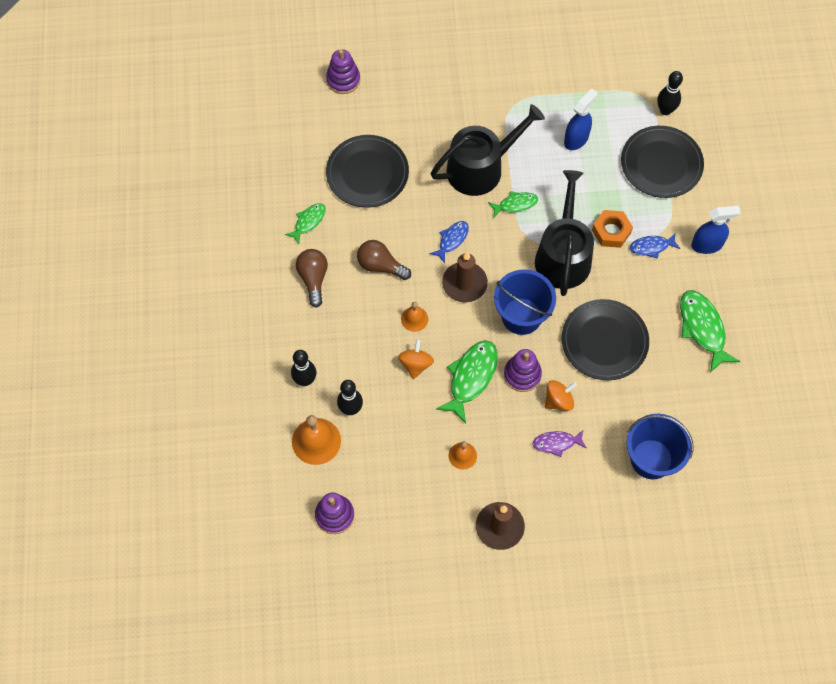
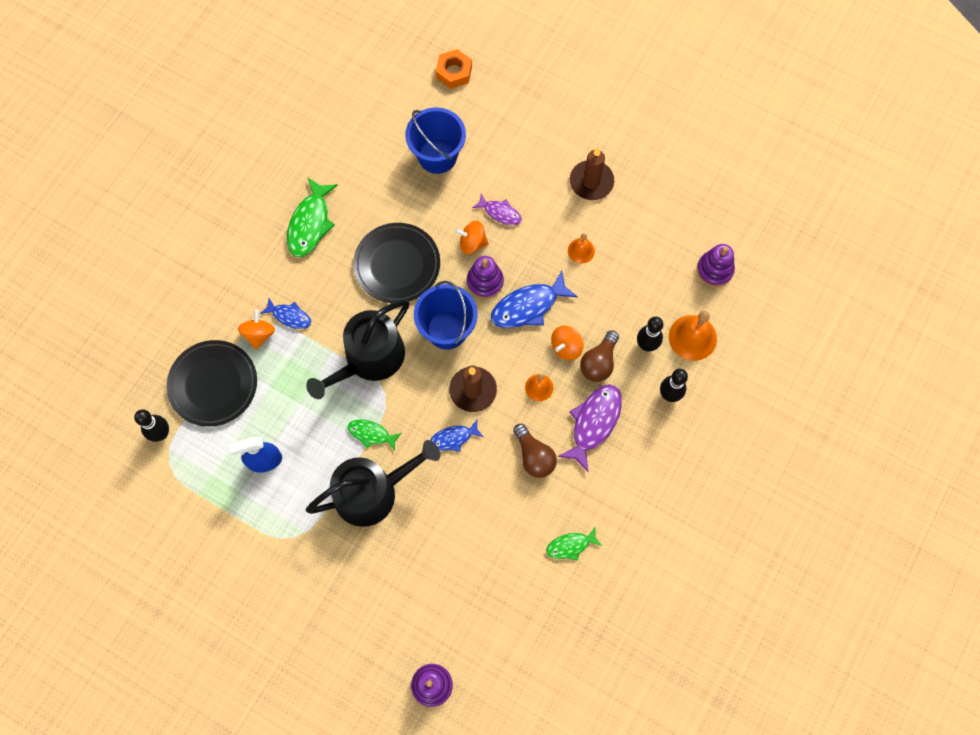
camera: 145 degrees left, 5 degrees up
brown light bulb [296,249,328,308] -> brown light bulb moved to [580,330,619,382]
black plate [326,135,409,208] -> none
black watering can [431,104,545,196] -> black watering can turned 150 degrees clockwise [306,440,440,527]
green fish [436,340,498,424] -> blue fish [491,271,578,328]
orange nut [592,210,633,248] -> orange nut moved to [436,49,472,89]
blue spray bottle [691,206,741,254] -> none
none -> orange spinning top [238,310,275,350]
none -> purple fish [558,384,622,472]

